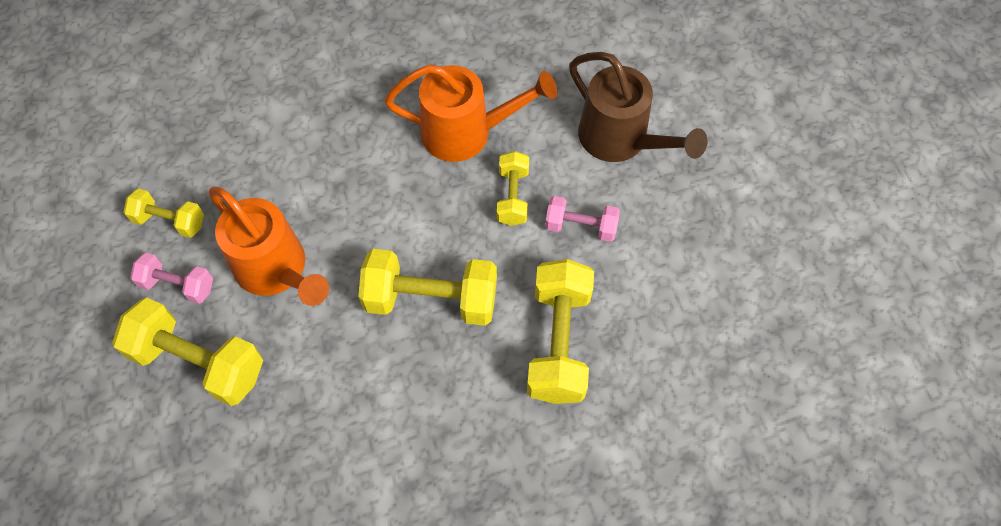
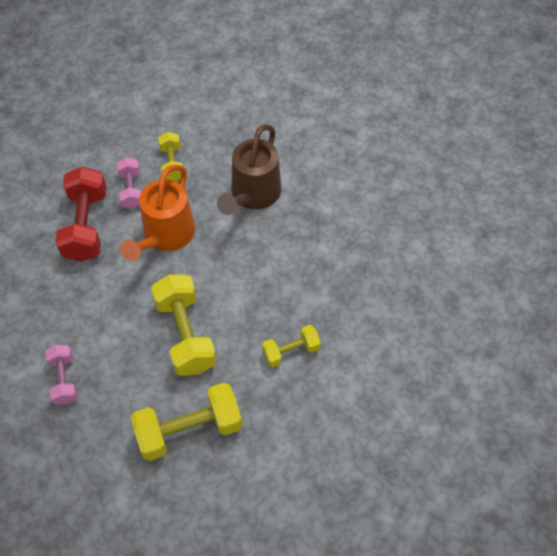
camera: 65 degrees right, 5 degrees down
yellow dumbbell [112,297,263,406] -> red dumbbell [55,166,106,262]
orange watering can [385,65,557,162] -> none
pink dumbbell [545,196,620,242] -> pink dumbbell moved to [45,345,78,404]
brown watering can [569,52,708,162] -> brown watering can moved to [217,124,281,215]

